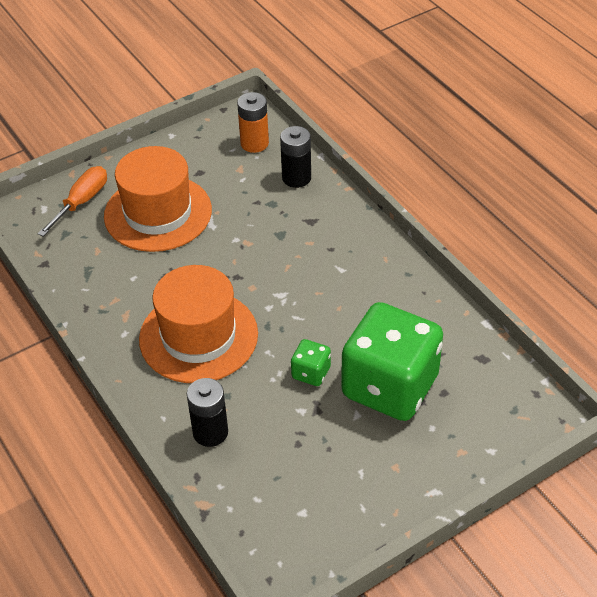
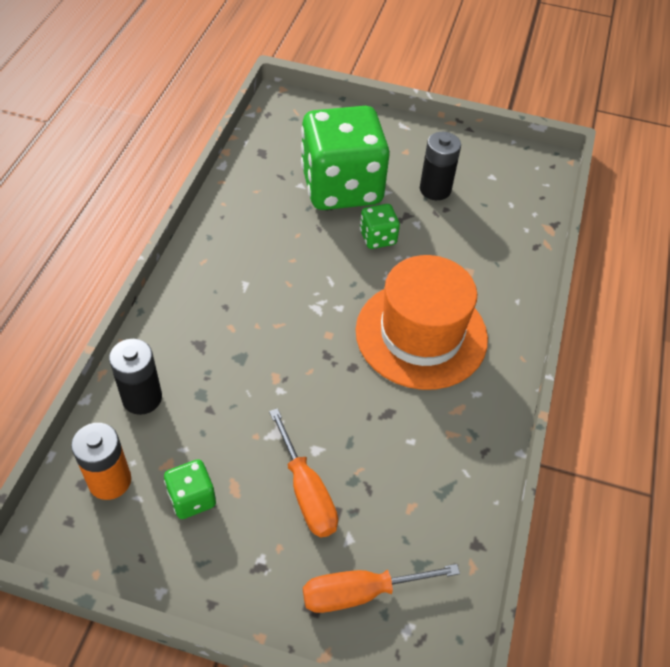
camera: 135 degrees left, 5 degrees up
orange hat [104,146,212,252] -> orange screwdriver [269,408,338,537]
black battery [187,378,228,447] -> black battery moved to [420,132,461,200]
none -> green dice [164,459,216,519]

